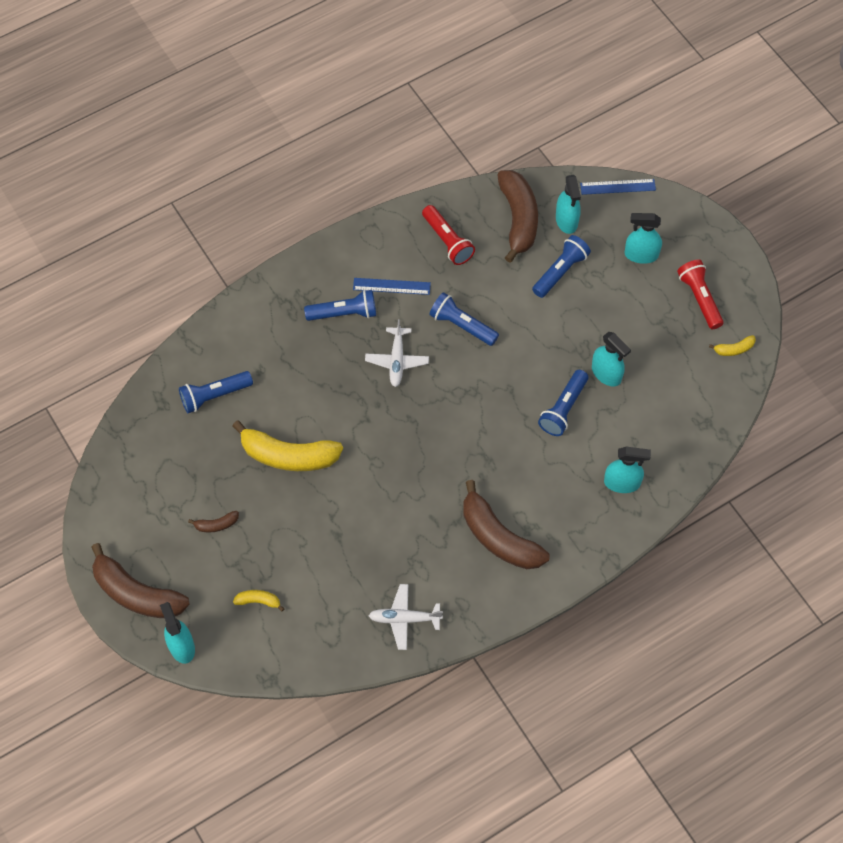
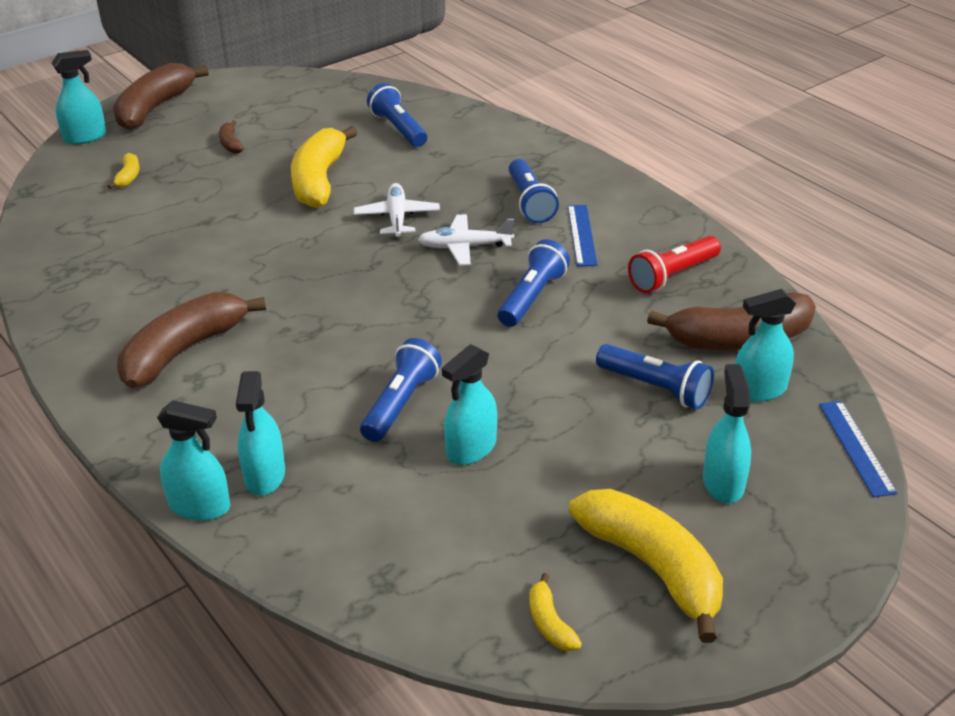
camera: 85 degrees right, 25 degrees down
white plane [368,584,443,650] -> white plane moved to [354,183,440,237]
blue flashlight [538,370,588,436] -> blue flashlight turned 90 degrees clockwise [360,338,442,442]
red flashlight [677,260,724,330] -> yellow banana [569,489,723,643]
none -> turquoise spray bottle [157,400,230,520]

